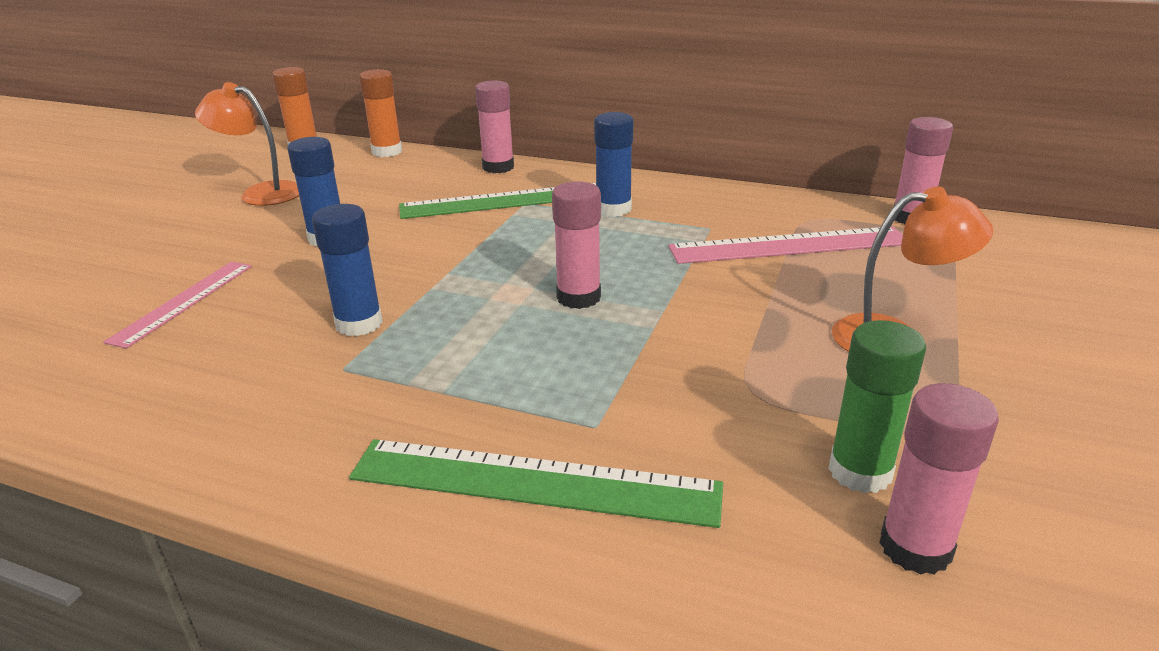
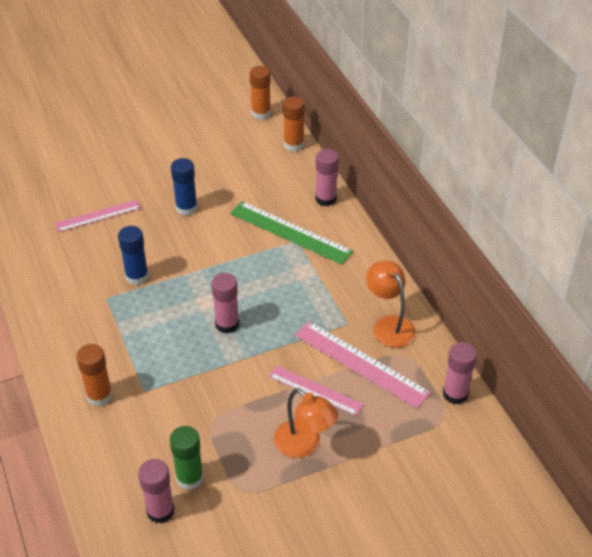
camera: 45 degrees right, 15 degrees up
orange lamp [195,82,299,206] -> orange lamp moved to [366,261,416,348]
green ruler [349,439,723,528] -> orange glue stick [76,344,113,406]
blue glue stick [594,112,634,217] -> none
none -> pink ruler [269,365,364,416]

